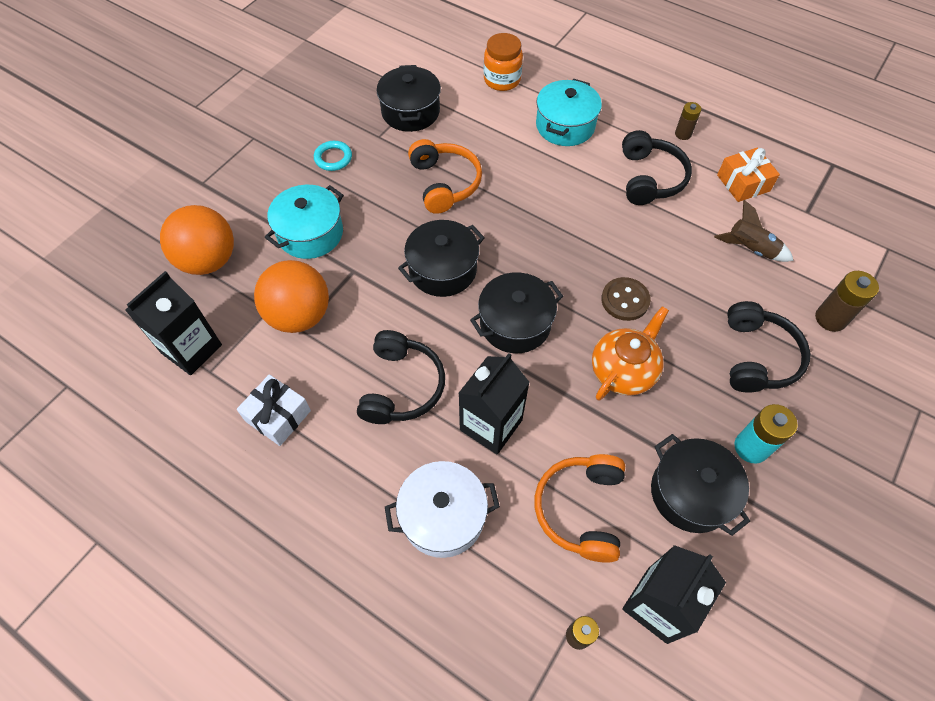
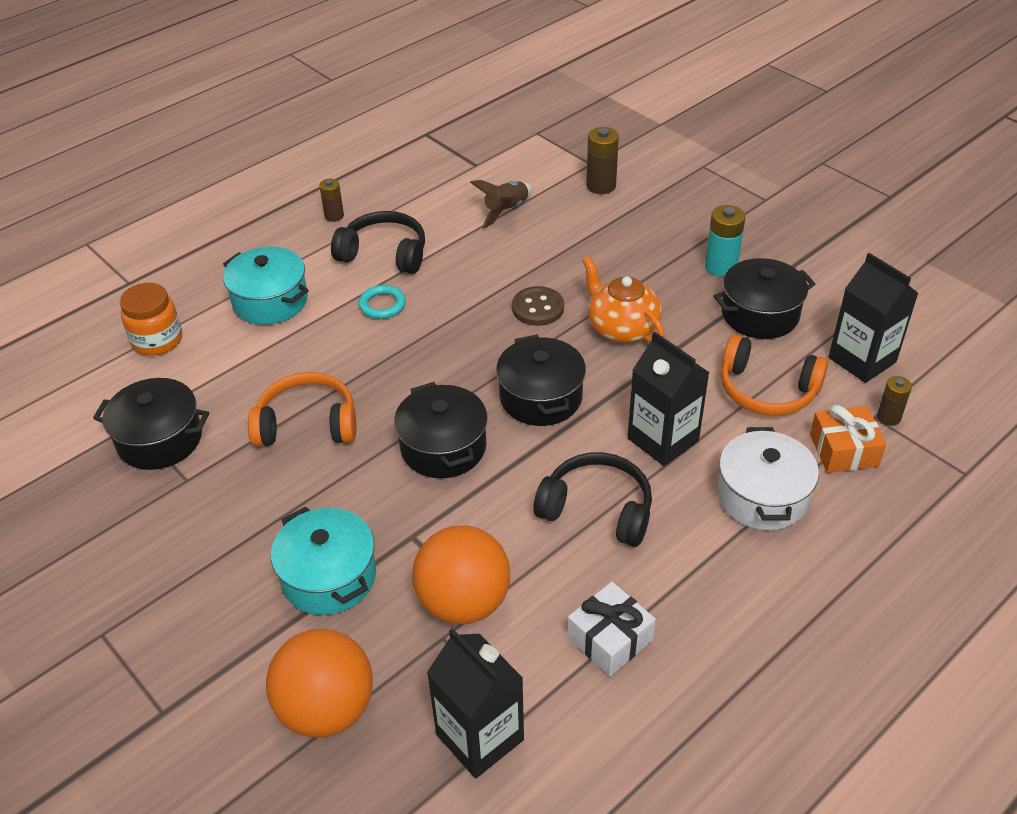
camera: 75 degrees left, 15 degrees down
turquoise ring [314,141,352,171] -> turquoise ring moved to [359,285,406,319]
orange gift [717,148,780,202] -> orange gift moved to [810,405,886,473]
black headphones [727,301,810,393] -> none

